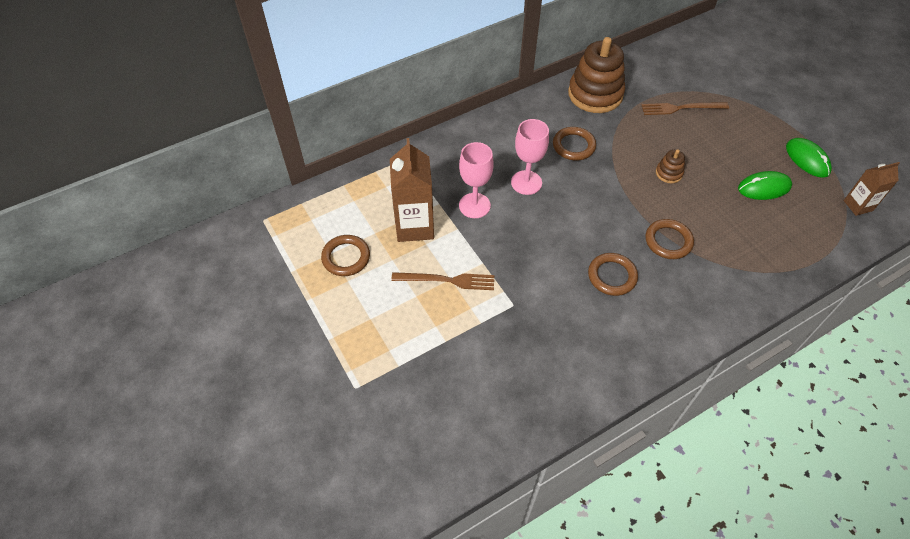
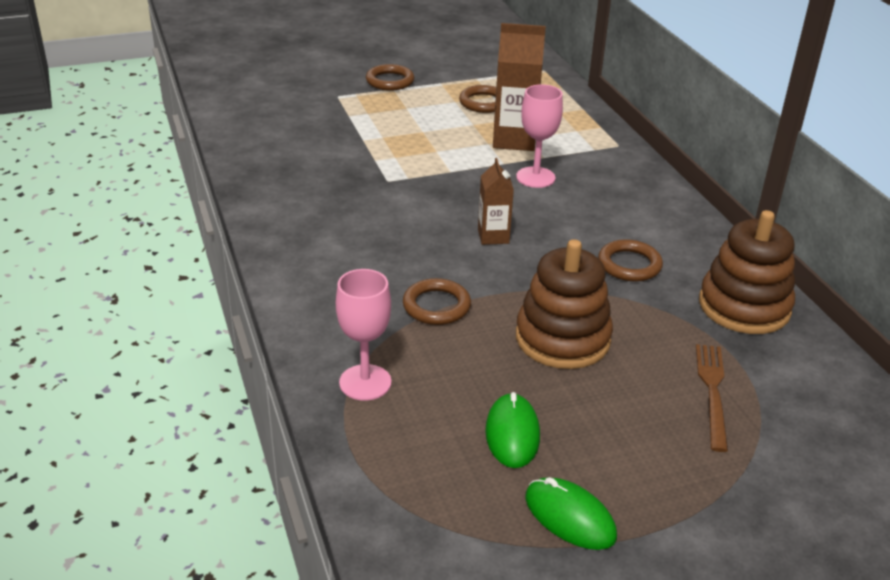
camera: 100 degrees right, 20 degrees down
brown fork [391,272,494,290] -> none
pink goblet [511,119,549,195] -> pink goblet moved to [336,269,391,401]
brown ring [588,253,638,296] -> brown ring moved to [366,64,414,91]
brown stacking toy [656,149,685,183] -> brown stacking toy [516,239,613,369], size x2.22
green mouse [786,138,832,178] -> green mouse turned 60 degrees clockwise [525,477,617,550]
brown carton [844,162,900,216] -> brown carton moved to [478,158,514,245]

